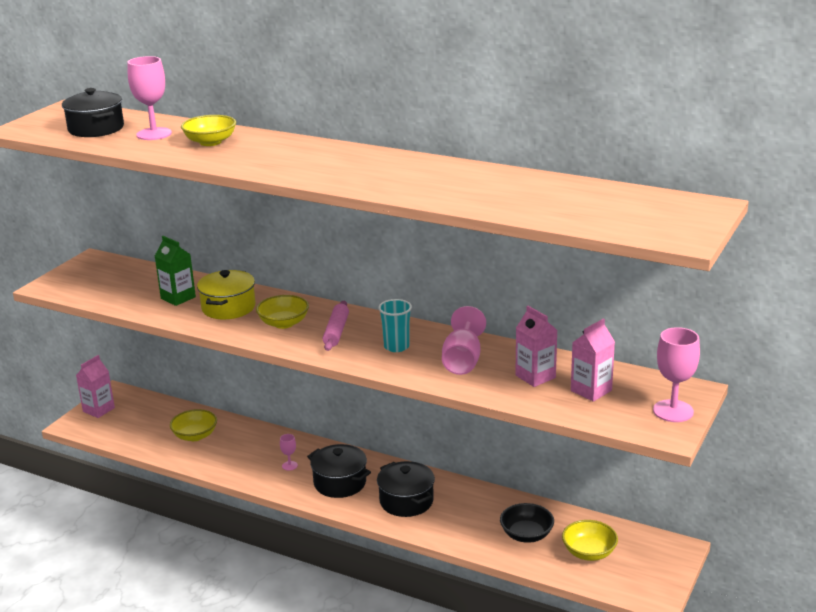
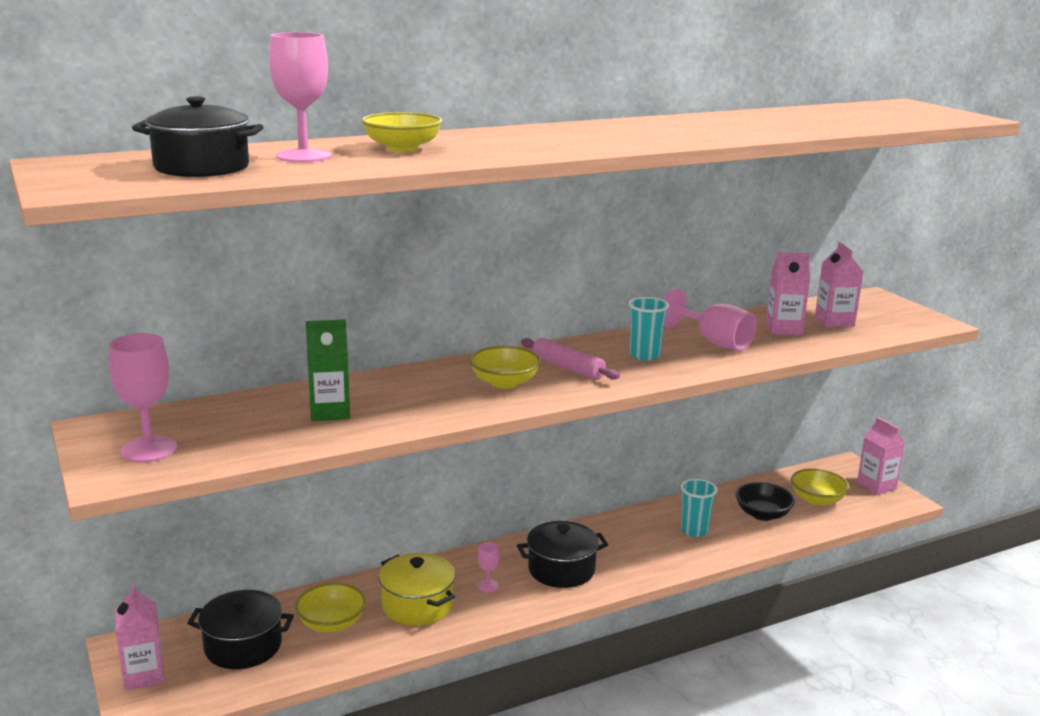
camera: 55 degrees left, 5 degrees down
yellow pot [197,270,255,319] -> yellow pot moved to [379,553,455,625]
black pot [377,461,435,517] -> black pot moved to [187,590,294,669]
pink goblet [653,327,700,422] -> pink goblet moved to [109,333,177,463]
none -> turquoise cup [681,479,718,537]
none -> pink carton [857,417,905,495]

